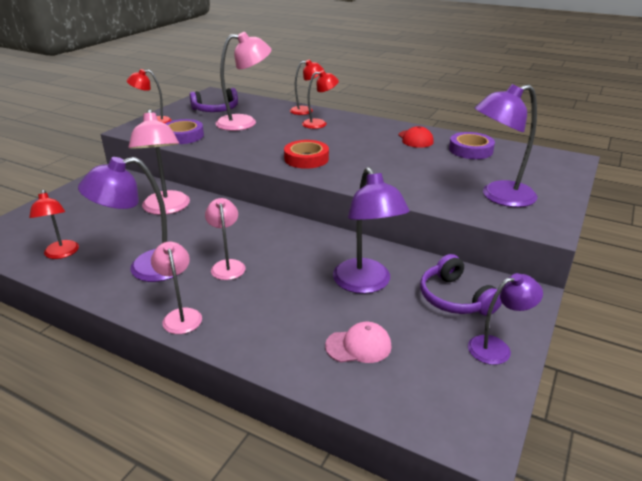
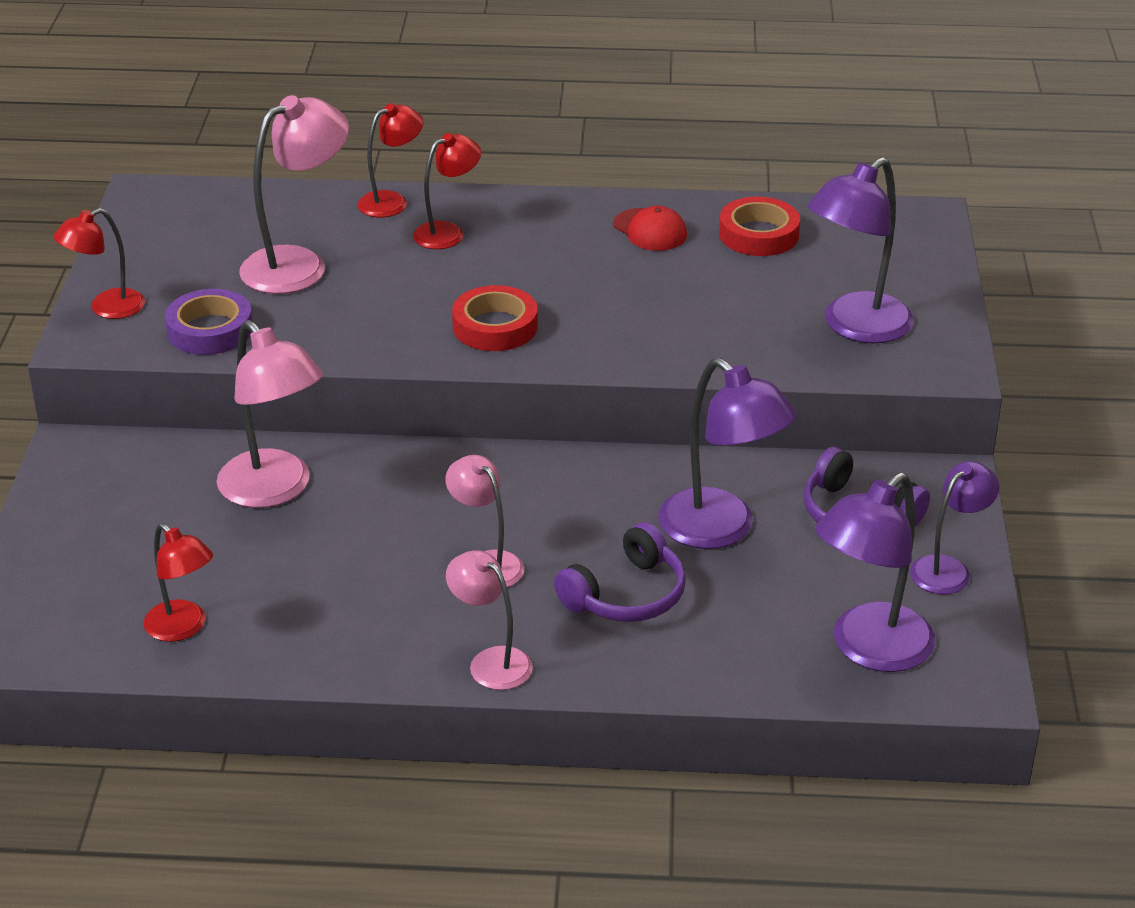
camera: 25 degrees left, 5 degrees up
purple lamp [78,157,178,282] -> purple lamp moved to [815,472,935,672]
purple headphones [190,88,238,112] -> purple headphones moved to [554,522,686,622]
pink cap [325,322,392,363] -> none
purple tape [449,132,495,159] -> red tape [719,197,800,256]

